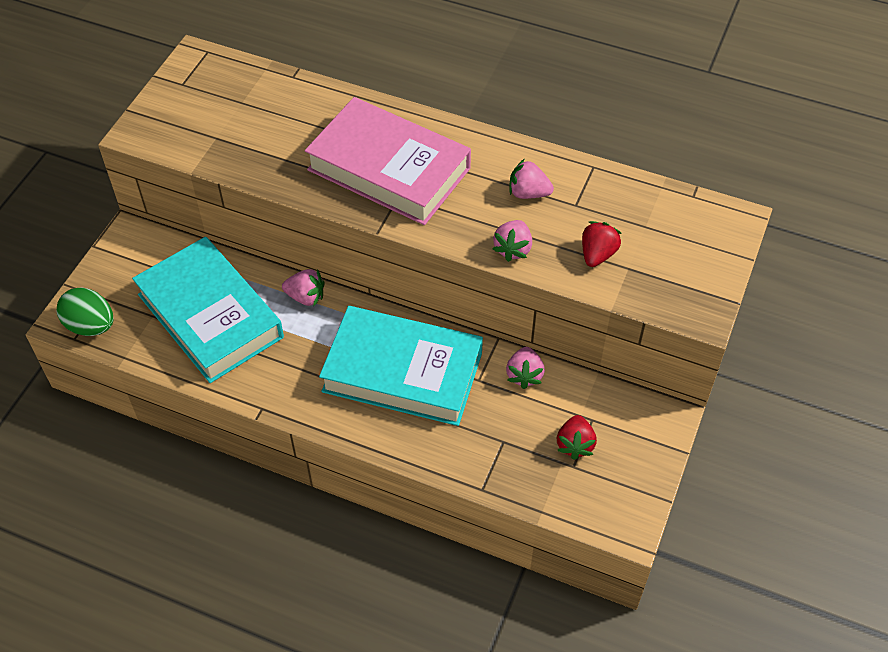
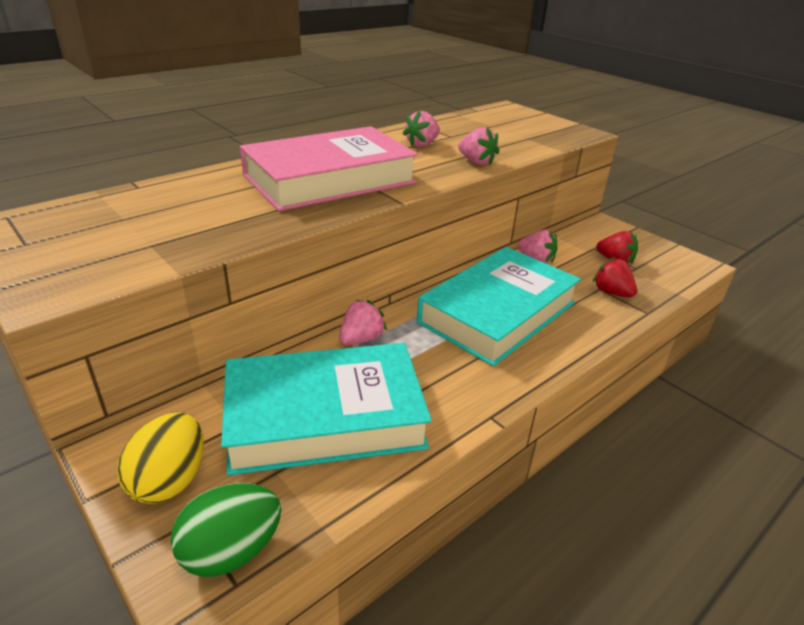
camera: 65 degrees left, 20 degrees down
red strawberry [582,221,622,267] -> red strawberry moved to [592,257,637,297]
none -> yellow egg [117,412,204,504]

